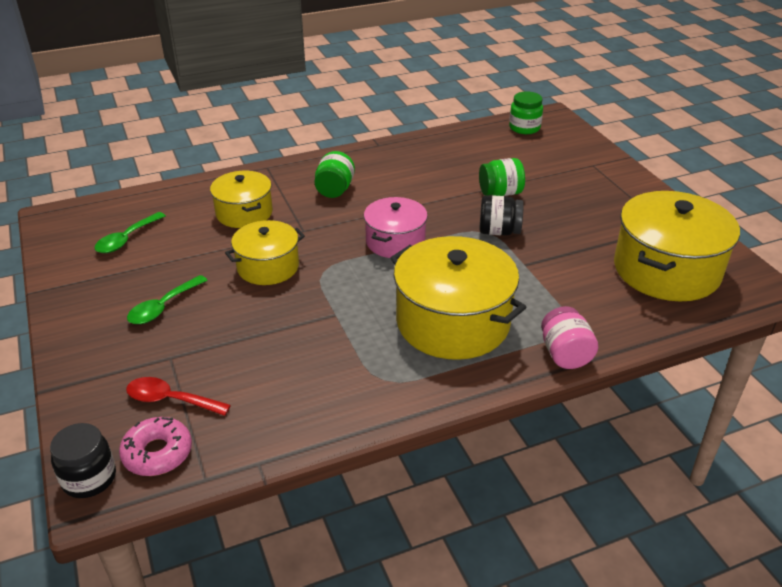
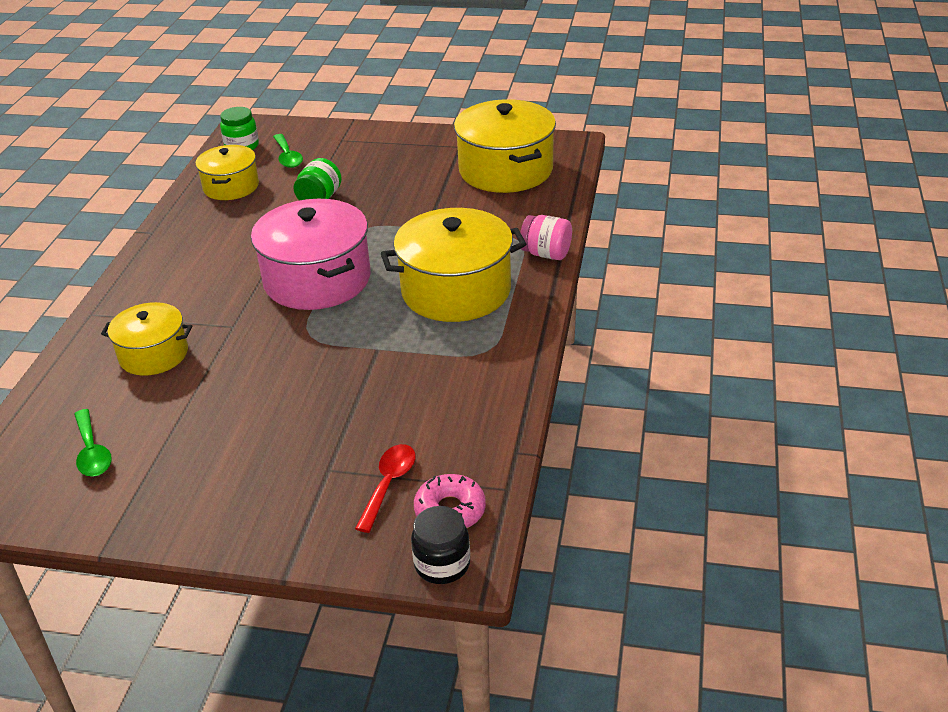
camera: 55 degrees left, 0 degrees up
red spoon [126,377,231,416] -> red spoon turned 150 degrees clockwise [355,444,416,533]
green spoon [127,275,208,324] -> green spoon moved to [273,134,303,168]
yellow pot [225,220,305,285] -> yellow pot moved to [195,145,259,200]
green jar [314,151,355,198] -> none
pink pot [364,197,428,258] -> pink pot [251,199,371,310], size x1.69
black jar [479,195,524,236] -> none

